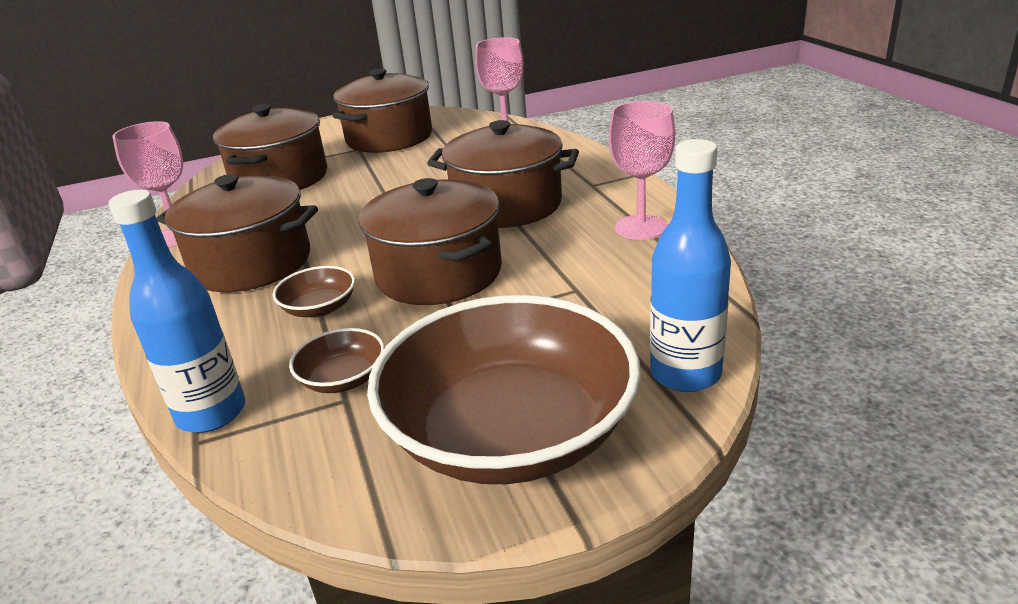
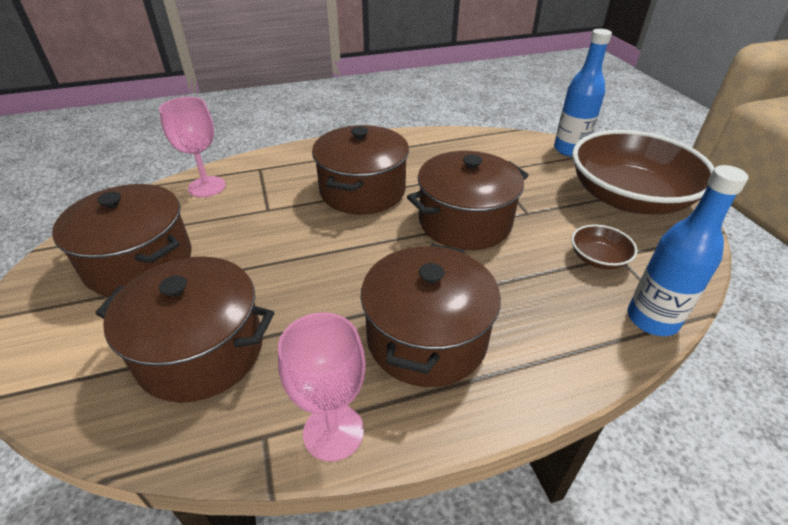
camera: 90 degrees left, 10 degrees up
brown bowl [273,266,355,317] -> none
pink goblet [609,101,675,240] -> none

